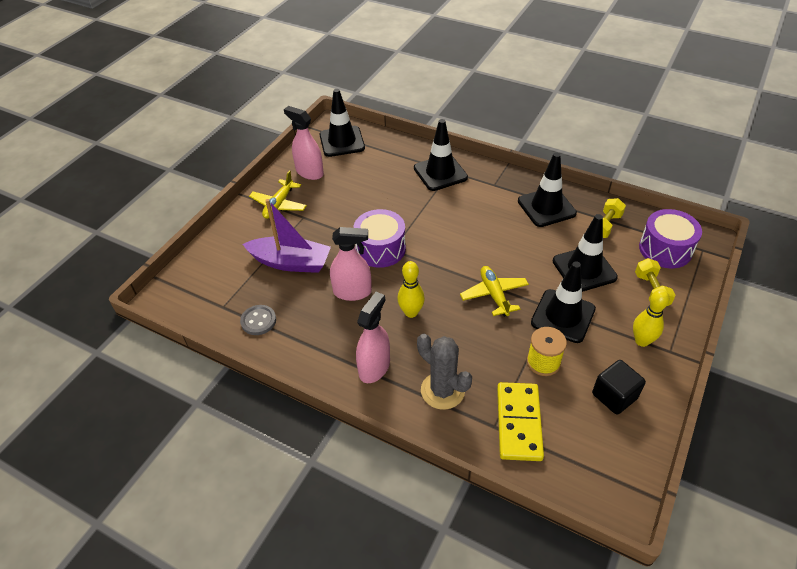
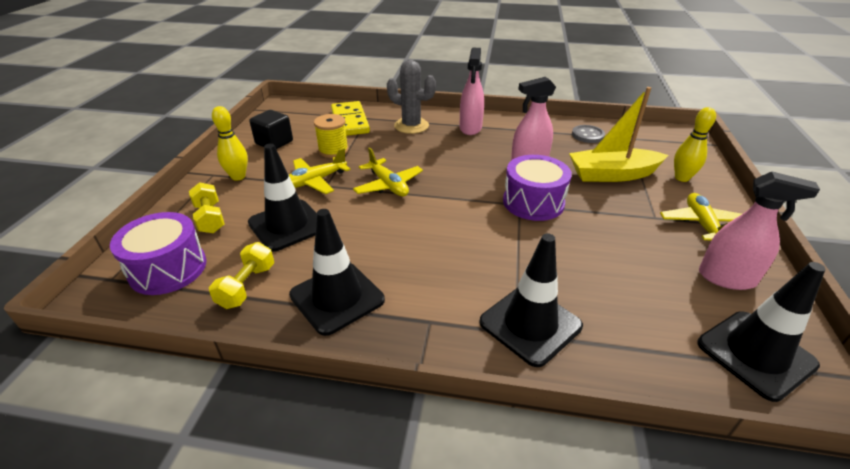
camera: 160 degrees right, 10 degrees down
purple boat [243,199,331,273] -> yellow boat [569,87,668,182]
yellow bowling pin [397,261,425,318] -> yellow bowling pin moved to [674,107,716,182]
black traffic cone [531,261,596,343] -> yellow plane [289,148,351,194]

